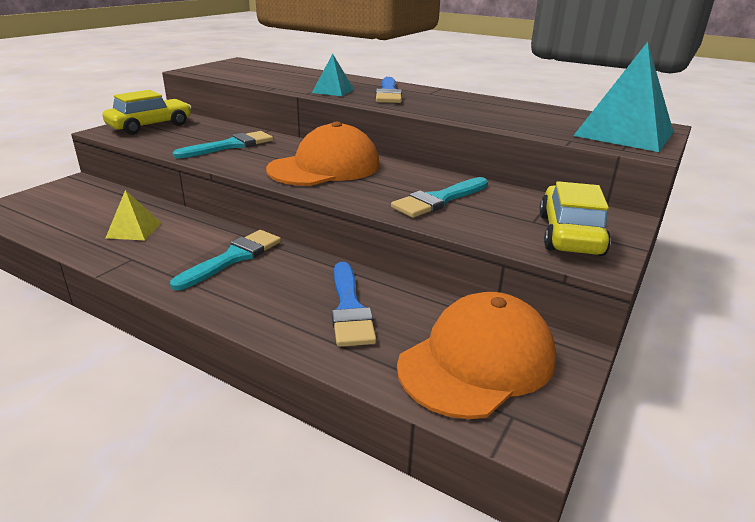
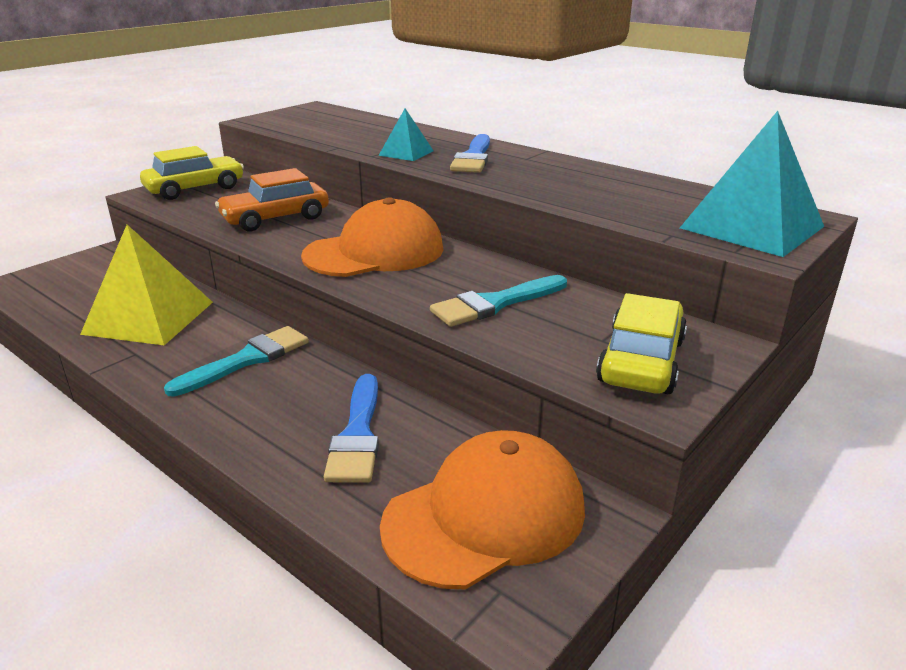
camera: 10 degrees right, 0 degrees up
yellow pyramid [106,190,161,240] -> yellow pyramid [80,225,213,345], size x1.96
turquoise brush [173,131,273,158] -> orange car [215,168,329,231]

